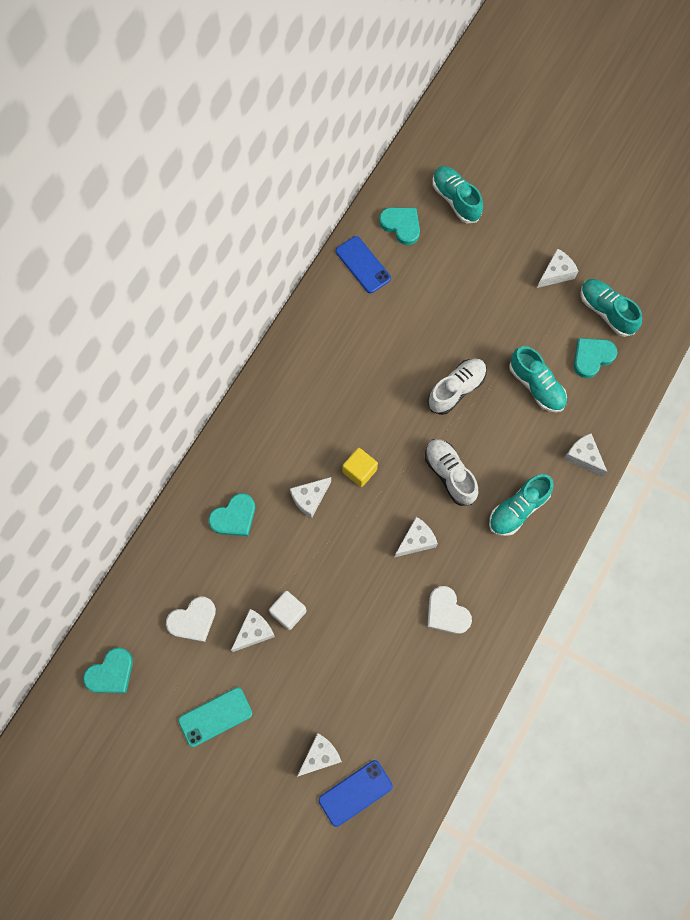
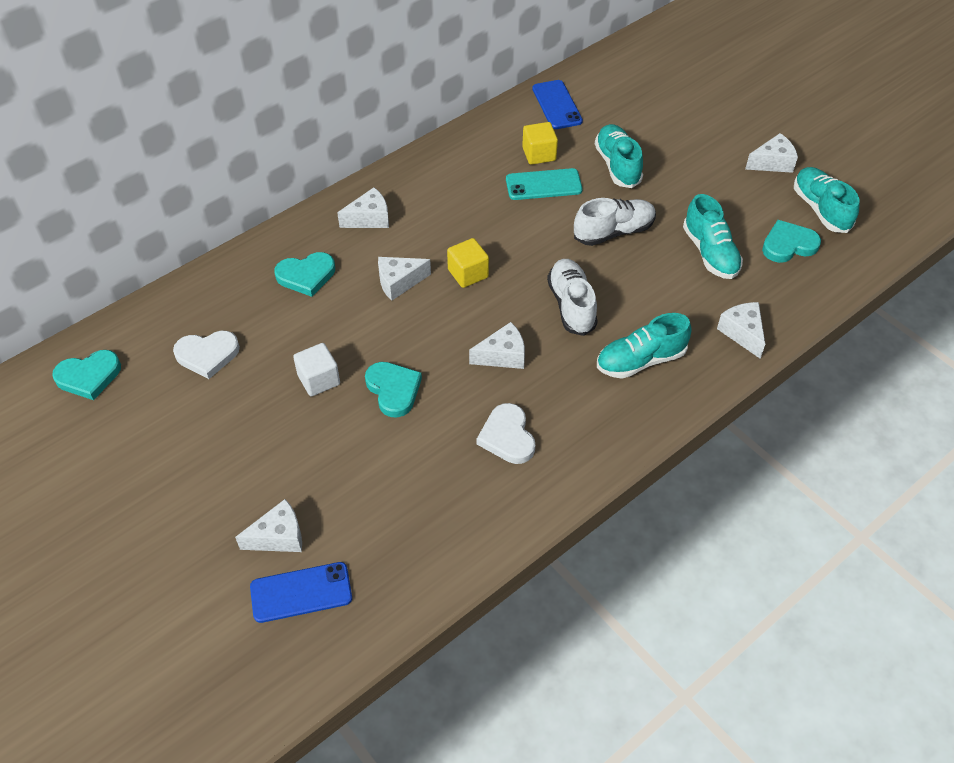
camera: 20 degrees right, 20 degrees down
turquoise phone [178,687,252,747] -> turquoise phone moved to [506,168,583,200]
white cheese [231,609,275,652] -> white cheese moved to [337,188,389,228]
turquoise heart [379,207,420,245] -> turquoise heart moved to [365,362,422,417]
turquoise shoe [432,166,483,223] -> turquoise shoe moved to [595,124,643,188]
none -> yellow cube [522,122,558,165]

